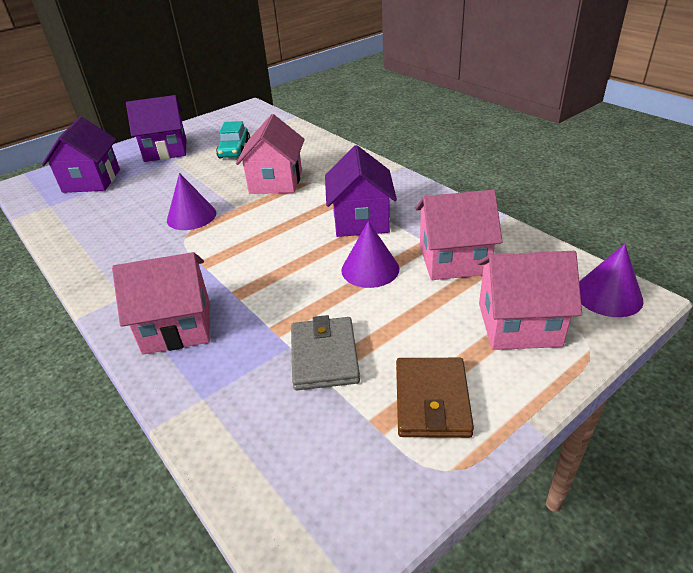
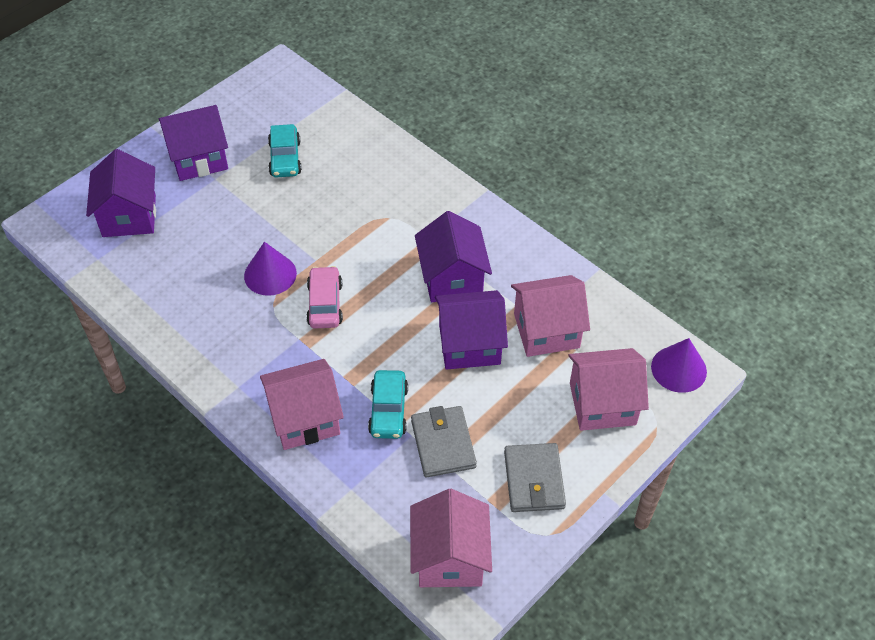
camera: 10 degrees left, 15 degrees up
pink house [236,114,305,193] -> pink house moved to [410,489,492,587]
purple cone [341,221,399,288] -> purple house [435,290,508,370]
brown wallet [396,358,474,438] -> grey wallet [504,443,566,512]
none -> pink car [306,266,343,329]
none -> turquoise car [368,370,408,439]

